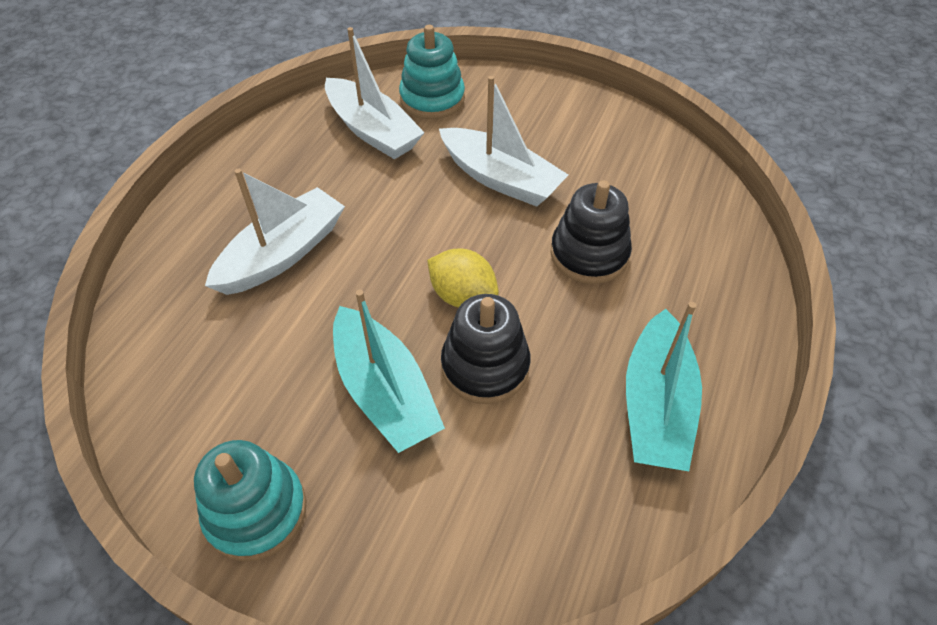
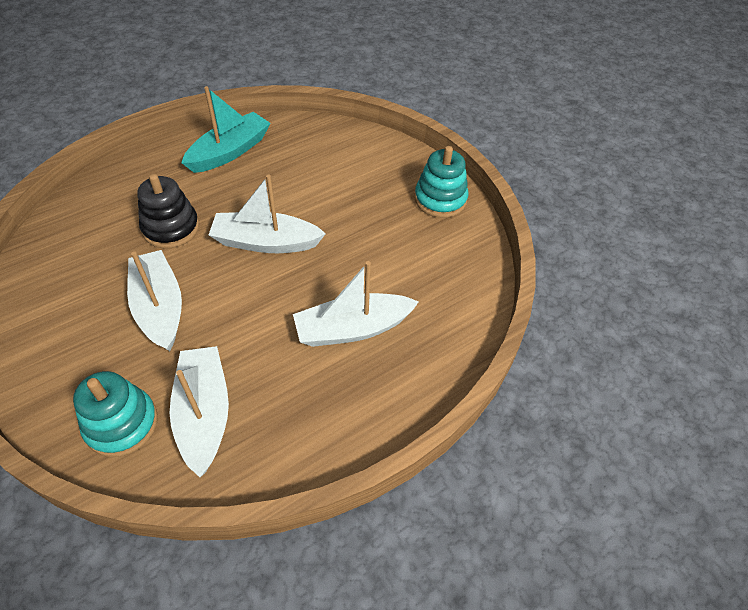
camera: 150 degrees left, 0 degrees up
turquoise boat [333,289,445,453] -> none
yellow lemon [427,249,499,308] -> white boat [209,175,326,253]
black stacking toy [441,294,530,404] -> none

